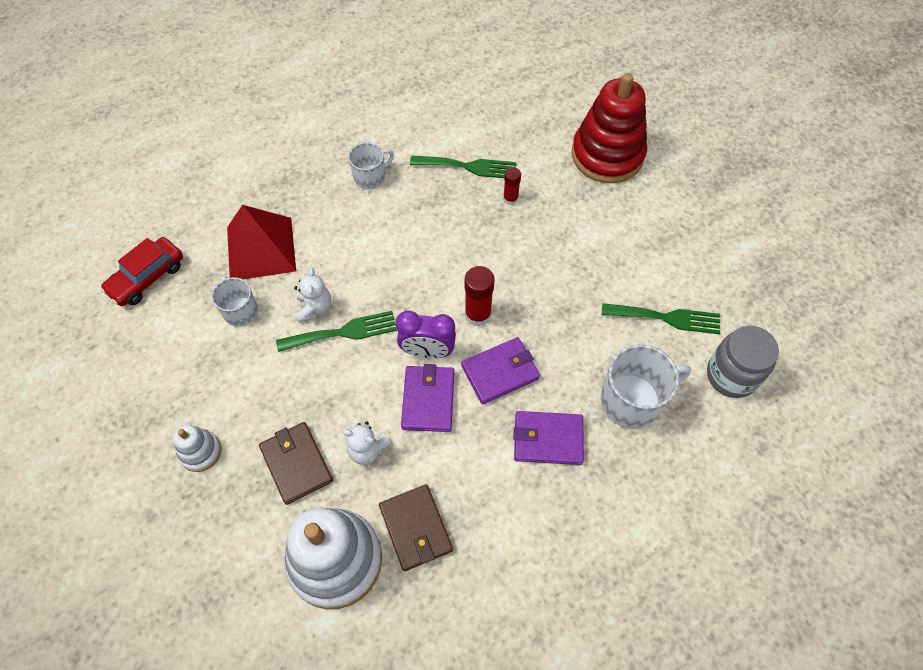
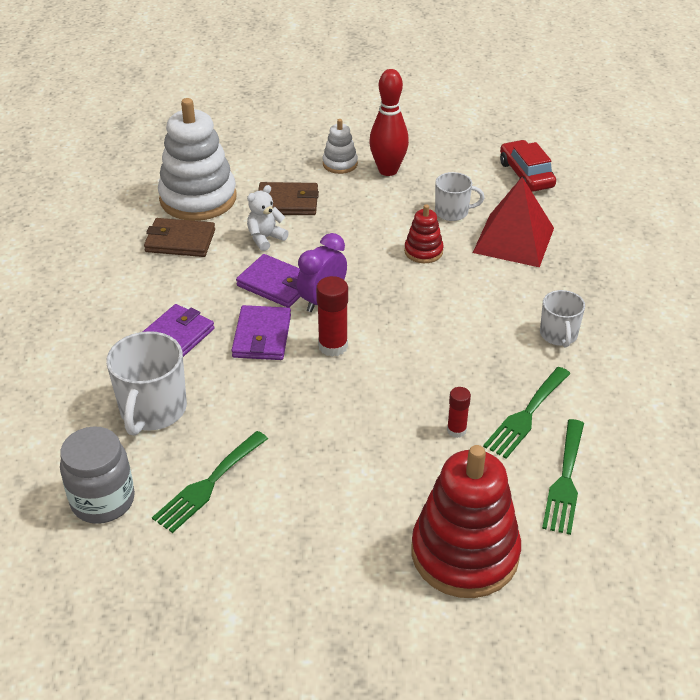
camera: 120 degrees right, 20 degrees down
green fork [276,311,397,352] -> green fork moved to [542,419,584,535]
white teddy bear [294,267,331,323] -> red stacking toy [404,204,444,263]
none -> red bowling pin [369,69,409,176]

